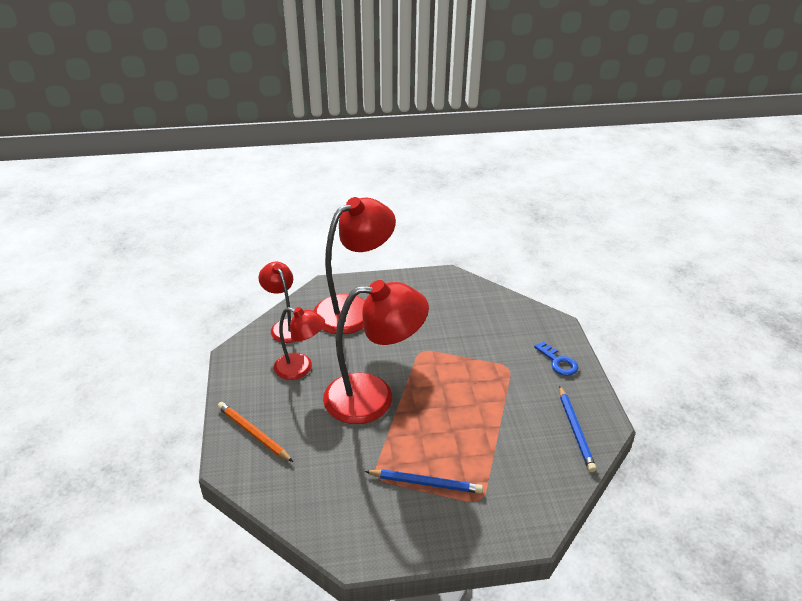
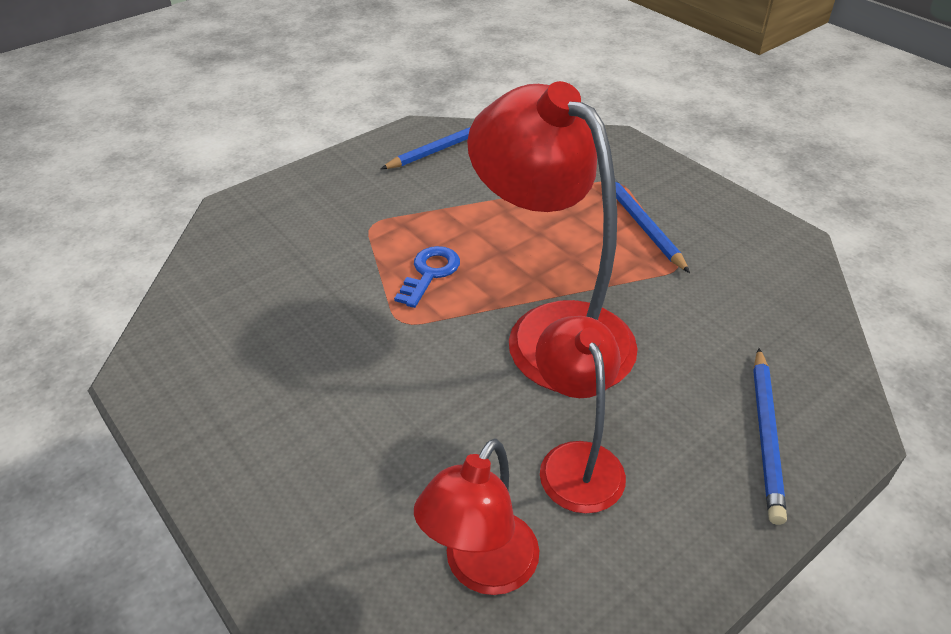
camera: 120 degrees left, 5 degrees up
orange pencil [217,402,293,462] -> blue pencil [753,348,787,525]
red lamp [313,197,396,334] -> none
blue key [534,341,579,376] -> blue key moved to [394,246,460,308]

